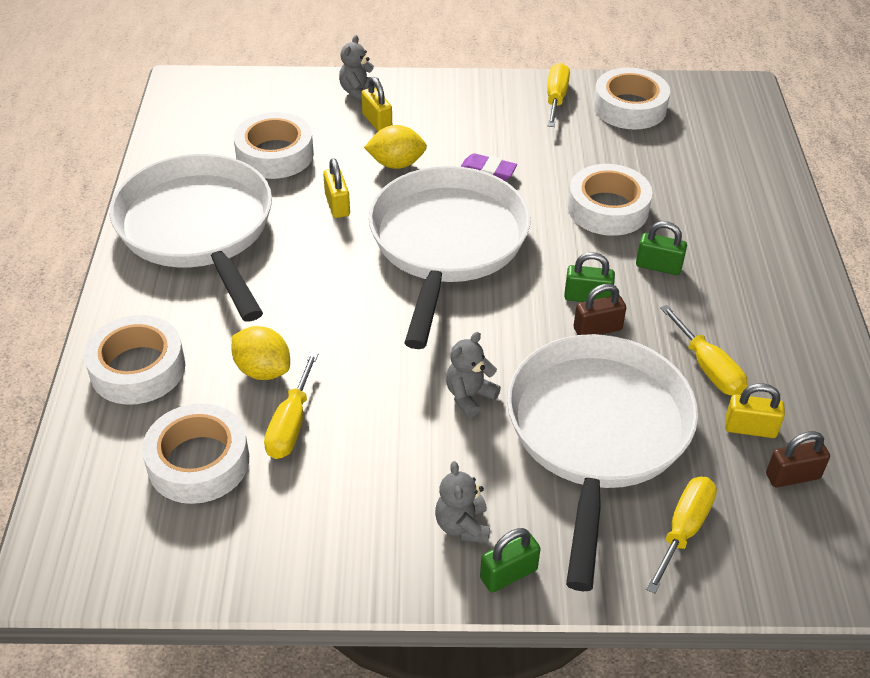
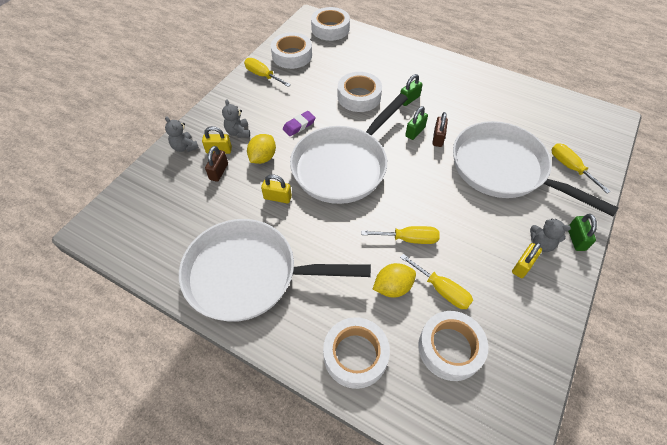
camera: 60 degrees left, 10 degrees up
white tape [234,112,314,179] -> white tape moved to [311,7,350,41]
white pan [369,166,530,349] -> white pan turned 90 degrees counterclockwise [290,94,408,204]
grey teddy bear [446,332,501,418] -> grey teddy bear moved to [222,99,250,138]
yellow screwdriver [660,305,747,395] -> yellow screwdriver moved to [361,226,440,244]
yellow padlock [725,383,785,438] -> yellow padlock moved to [512,242,542,278]
brown padlock [766,431,830,487] -> brown padlock moved to [205,146,228,182]

